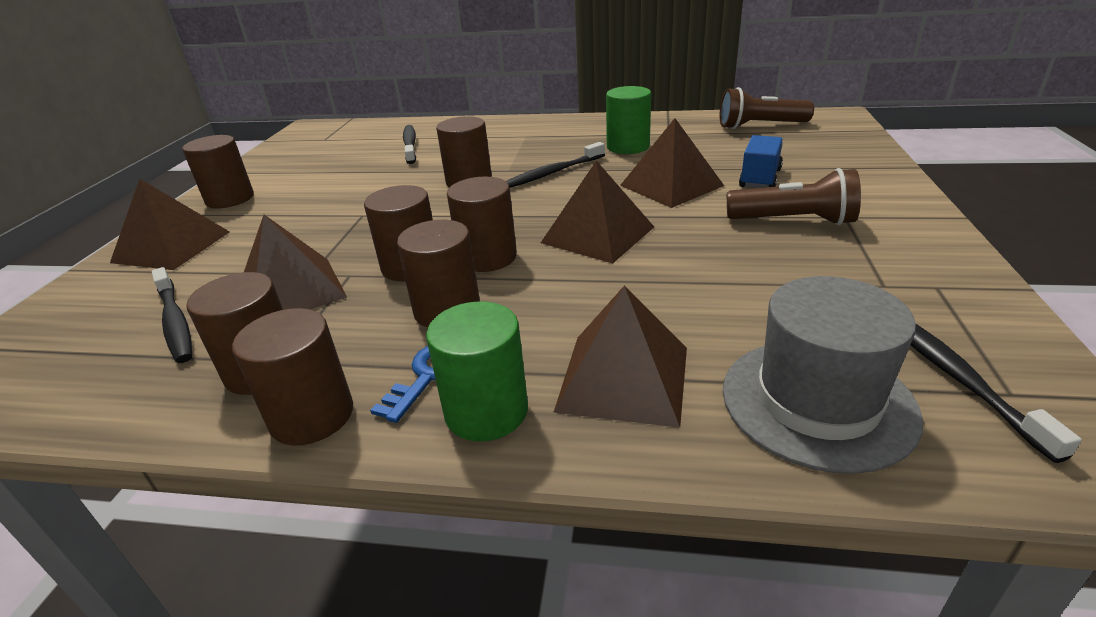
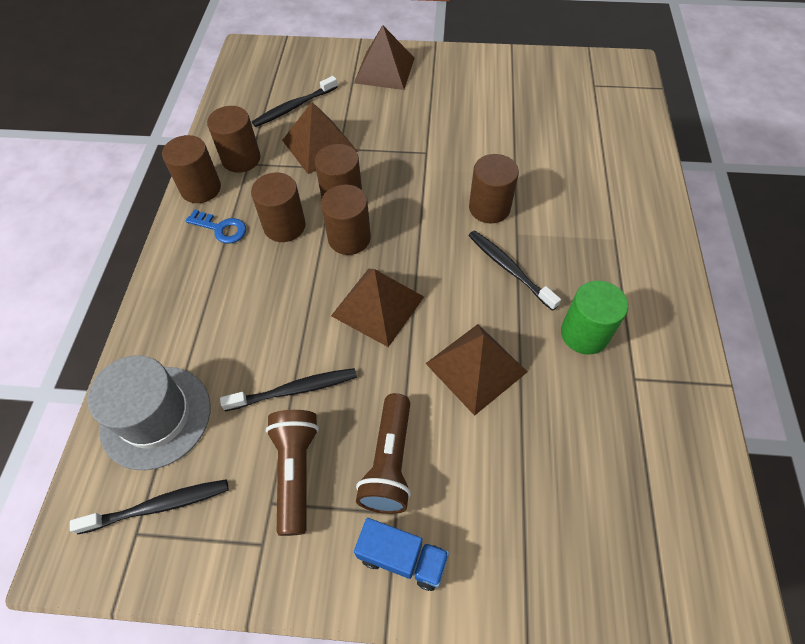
camera: 85 degrees right, 25 degrees up
brown cylinder [182,135,254,208] -> none
black toothbrush [403,125,416,164] -> black toothbrush moved to [220,368,357,411]
green cylinder [426,301,528,442] -> none
brown pyramid [554,286,687,428] -> none
brown flashlight [720,87,814,129] -> brown flashlight moved to [266,410,319,536]
blue truck [739,135,783,188] -> blue truck moved to [354,518,449,591]

